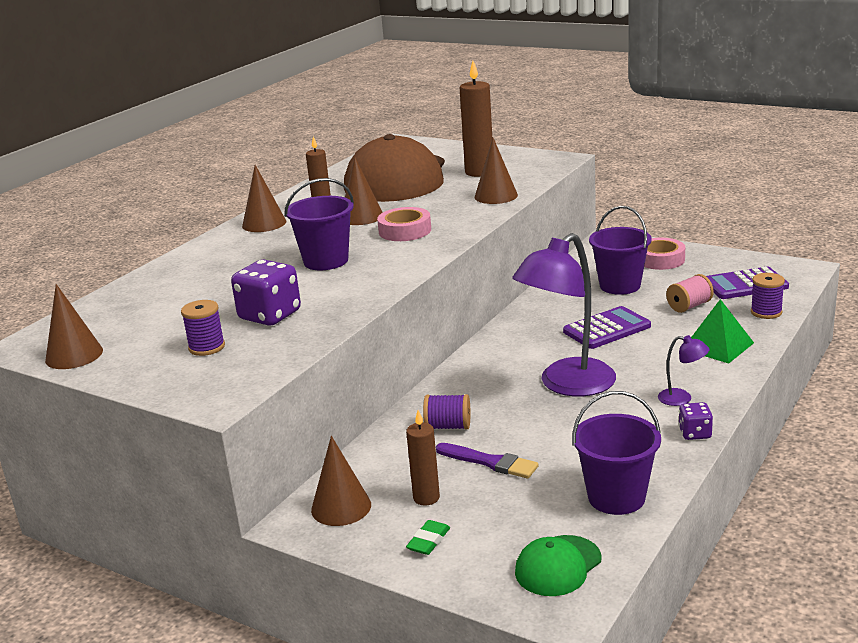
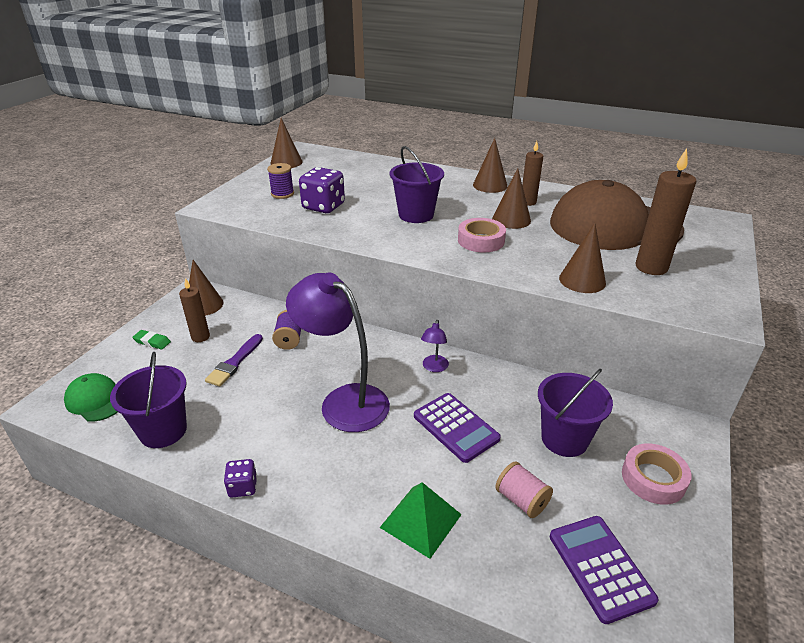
camera: 80 degrees right, 10 degrees up
purple lamp [658,335,709,406] -> purple lamp moved to [421,320,449,372]
purple spool [751,273,785,319] -> none

